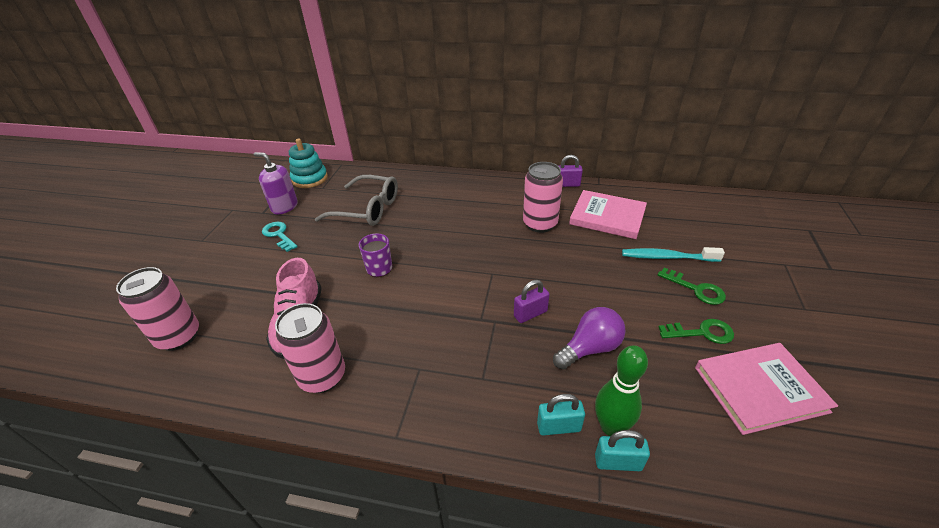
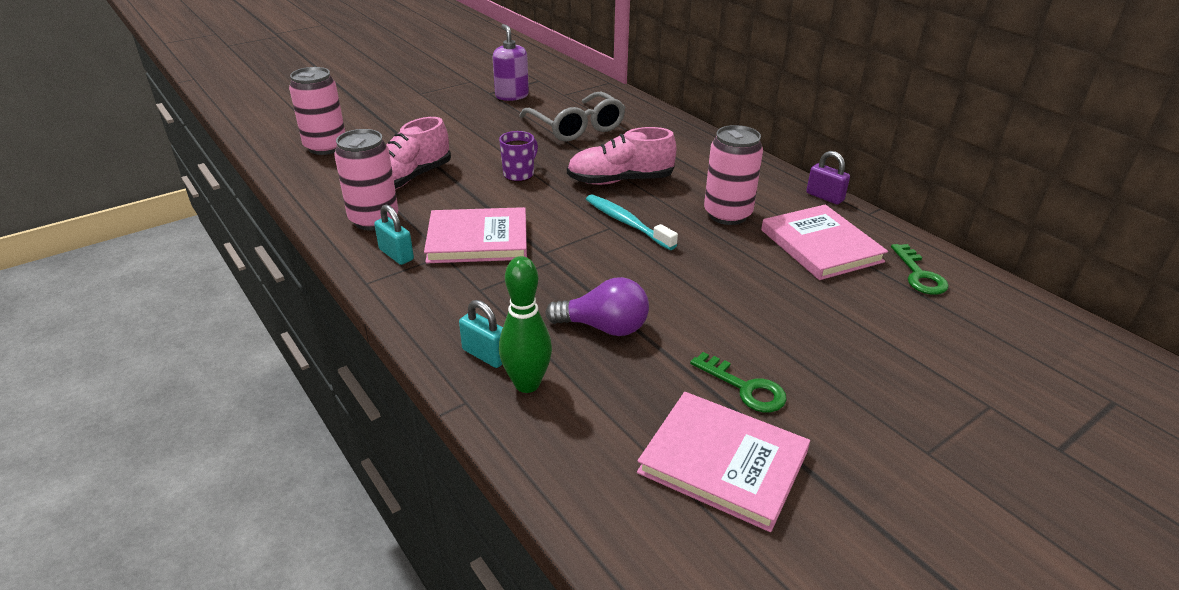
camera: 40 degrees right, 5 degrees down
turquoise key [262,222,298,252] -> none
turquoise stacking toy [289,138,328,188] -> none
purple padlock [514,280,549,323] -> none
turquoise padlock [595,430,650,471] -> turquoise padlock moved to [374,204,414,265]
turquoise toothbrush [622,247,725,262] -> turquoise toothbrush moved to [586,194,678,250]
green key [658,268,726,305] -> green key moved to [891,244,949,295]
none -> pink book [424,207,527,263]
none -> pink shoe [567,127,676,185]

